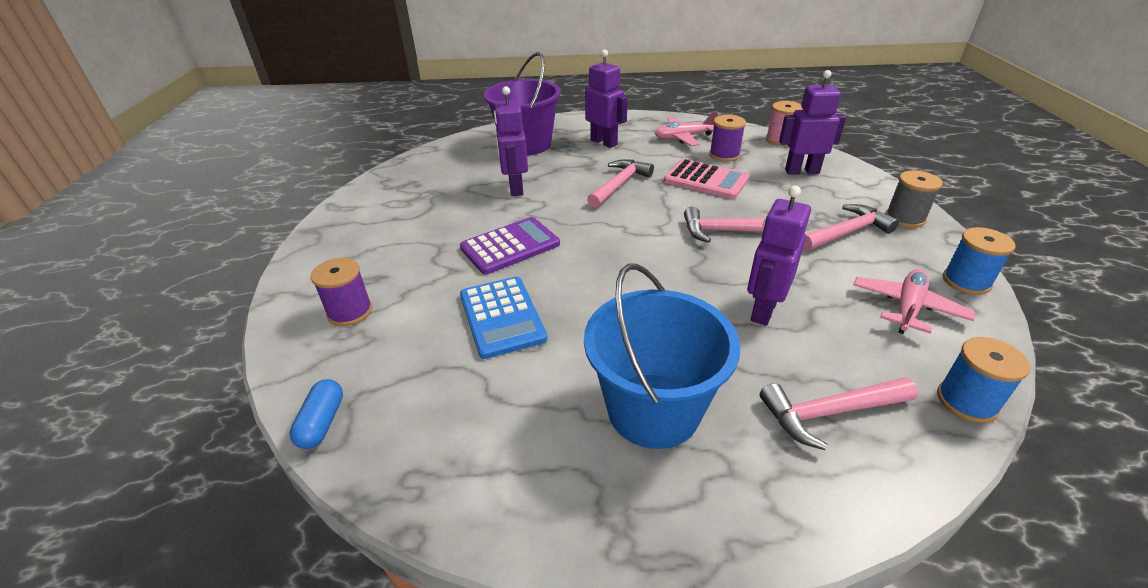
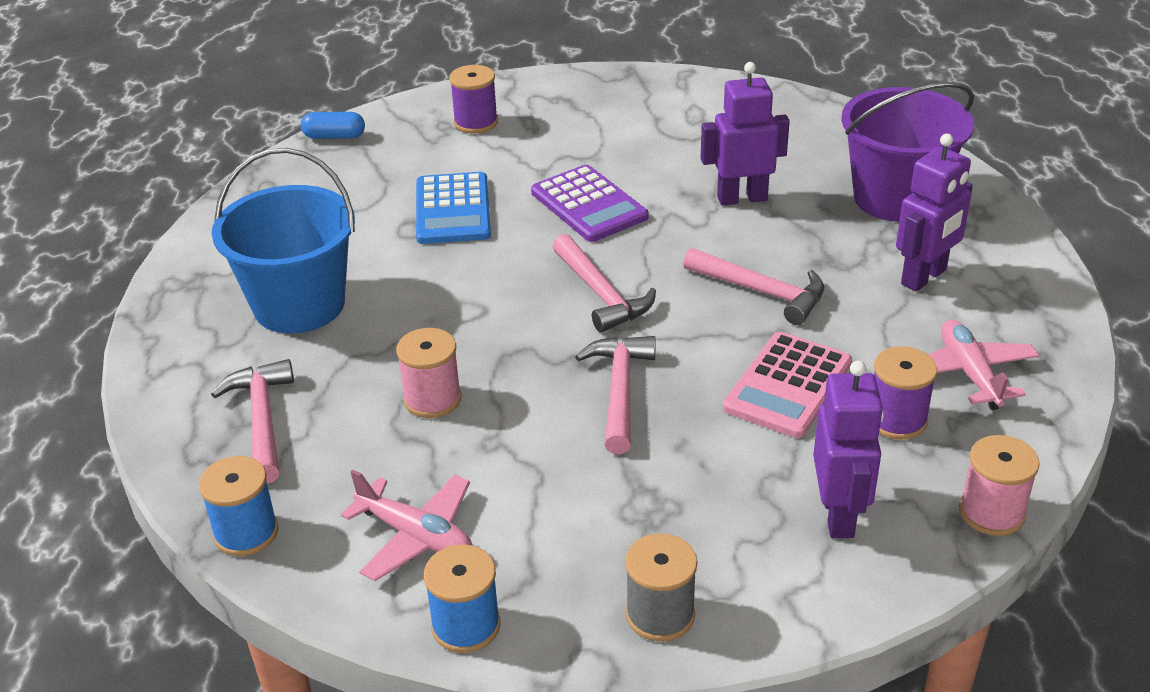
camera: 90 degrees right, 0 degrees up
blue calculator [460,277,548,359] -> blue calculator turned 75 degrees counterclockwise [416,172,491,244]
purple robot [747,186,811,326] -> pink spool [396,328,462,418]
pink hammer [803,204,899,251] -> pink hammer moved to [552,234,656,333]

